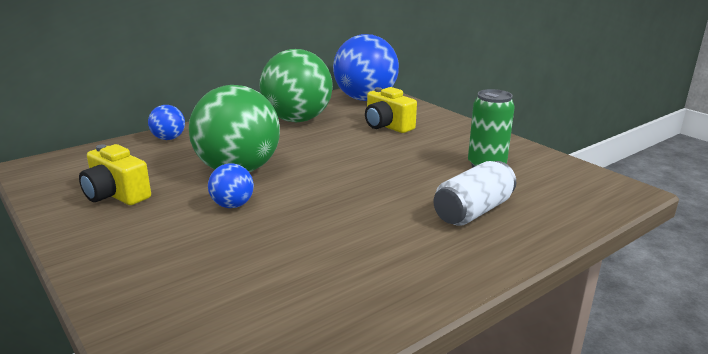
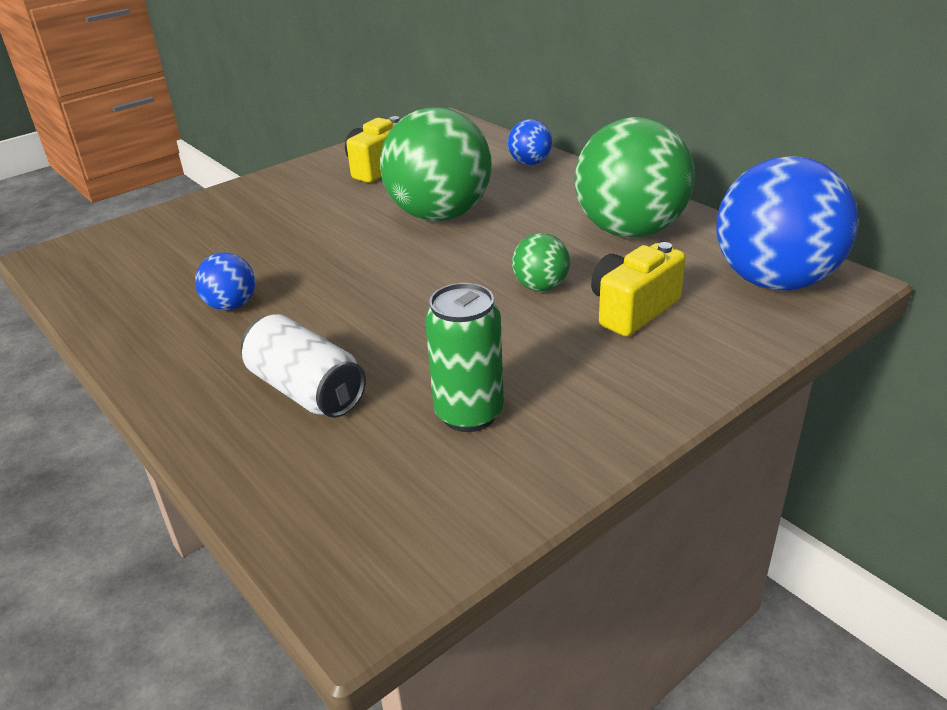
camera: 90 degrees right, 10 degrees up
blue ball [208,163,254,208] -> blue ball moved to [195,253,255,311]
none -> green ball [512,233,570,291]

